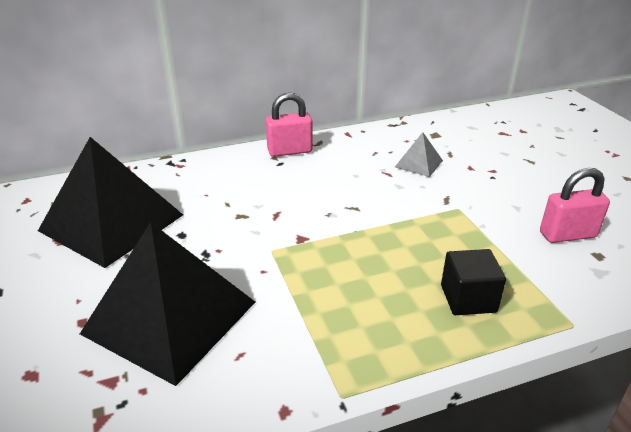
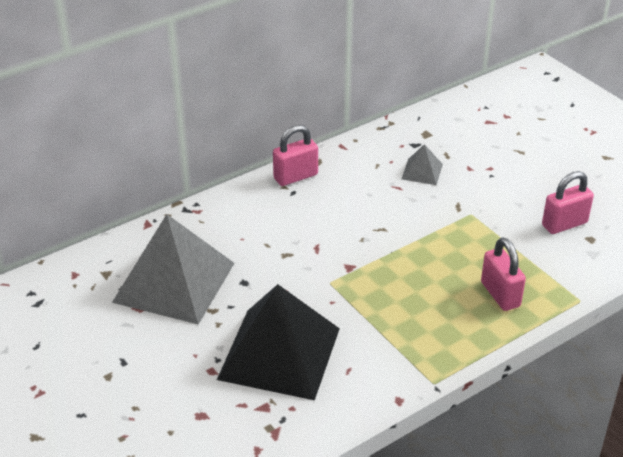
camera: 15 degrees left, 5 degrees up
black pyramid [38,137,183,268] -> grey pyramid [112,214,235,325]
black cube [441,249,506,315] -> pink padlock [481,237,526,311]

